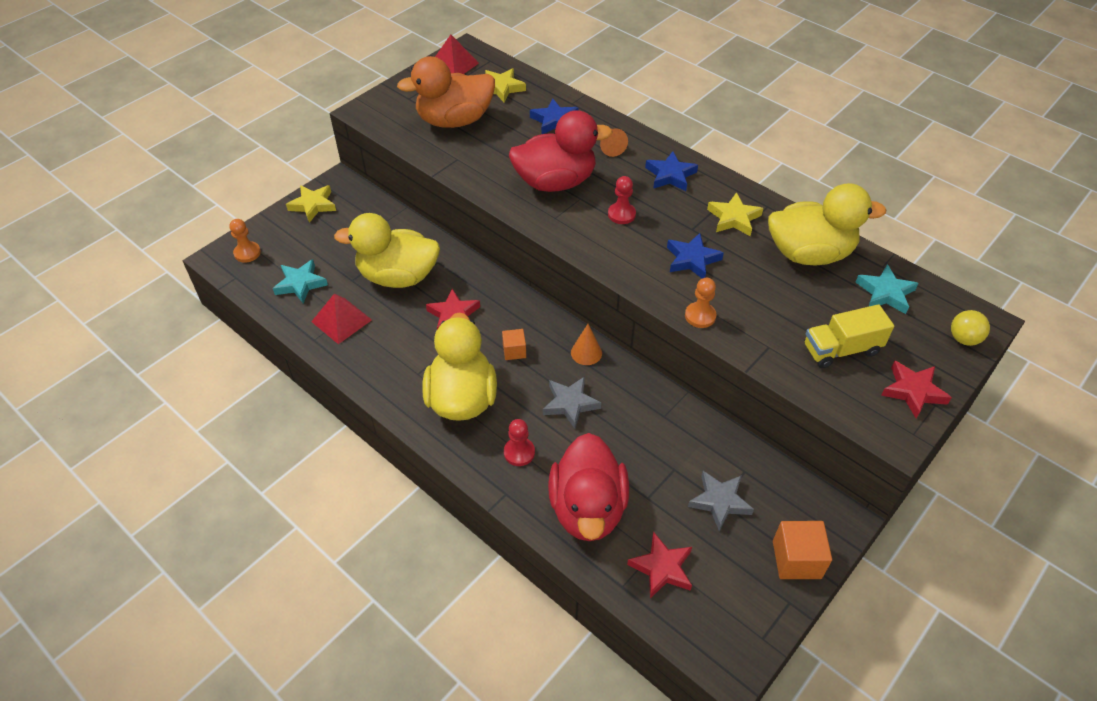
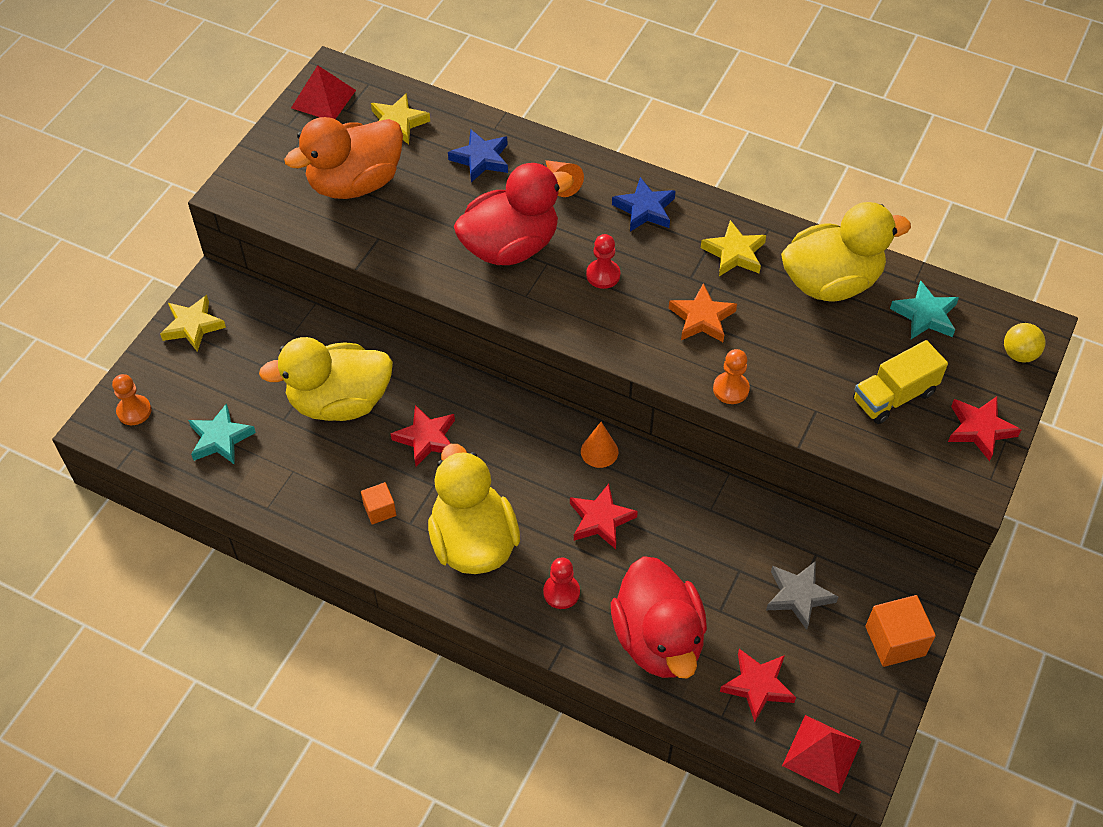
camera: 15 degrees left, 5 degrees up
red pyramid [311,294,372,344] -> red pyramid moved to [782,715,861,793]
orange cube [502,329,526,360] -> orange cube moved to [361,482,396,524]
grey star [543,376,601,429] -> red star [570,484,638,549]
blue star [667,233,724,278] -> orange star [669,283,737,342]

